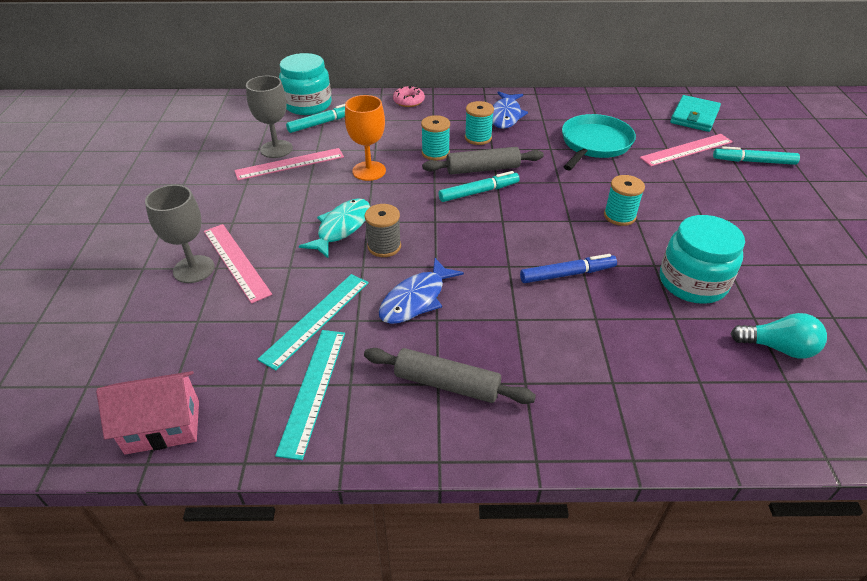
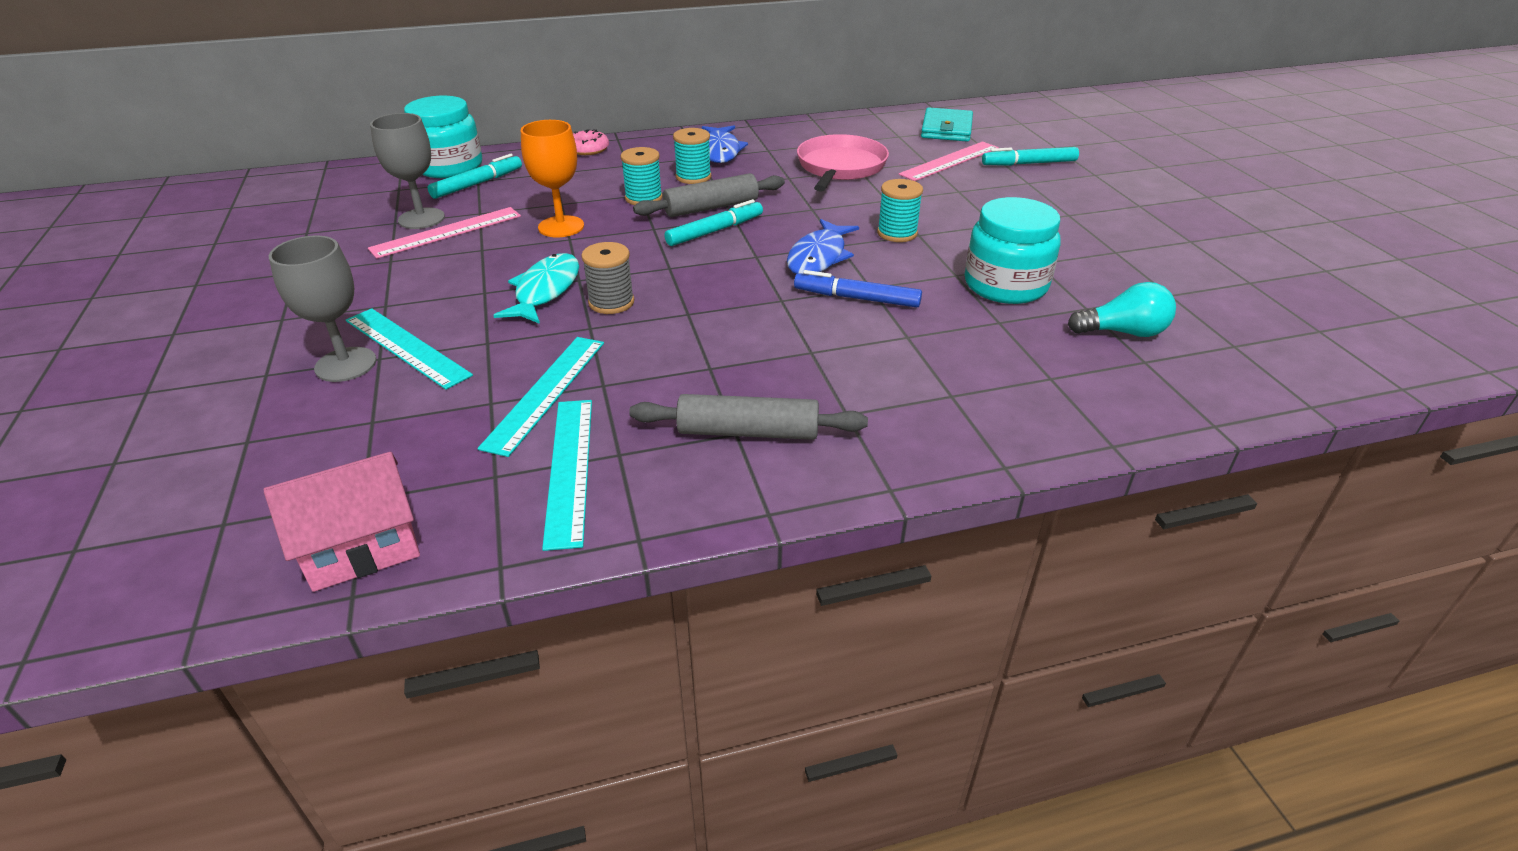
camera: 15 degrees left, 5 degrees down
pink ruler [204,224,272,304] -> turquoise ruler [346,308,473,390]
blue fish [379,258,464,324] -> blue fish moved to [787,219,859,274]
blue marker [520,254,617,283] -> blue marker turned 135 degrees counterclockwise [794,270,922,308]
turquoise pan [562,114,636,171] -> pink pan [797,134,889,192]

